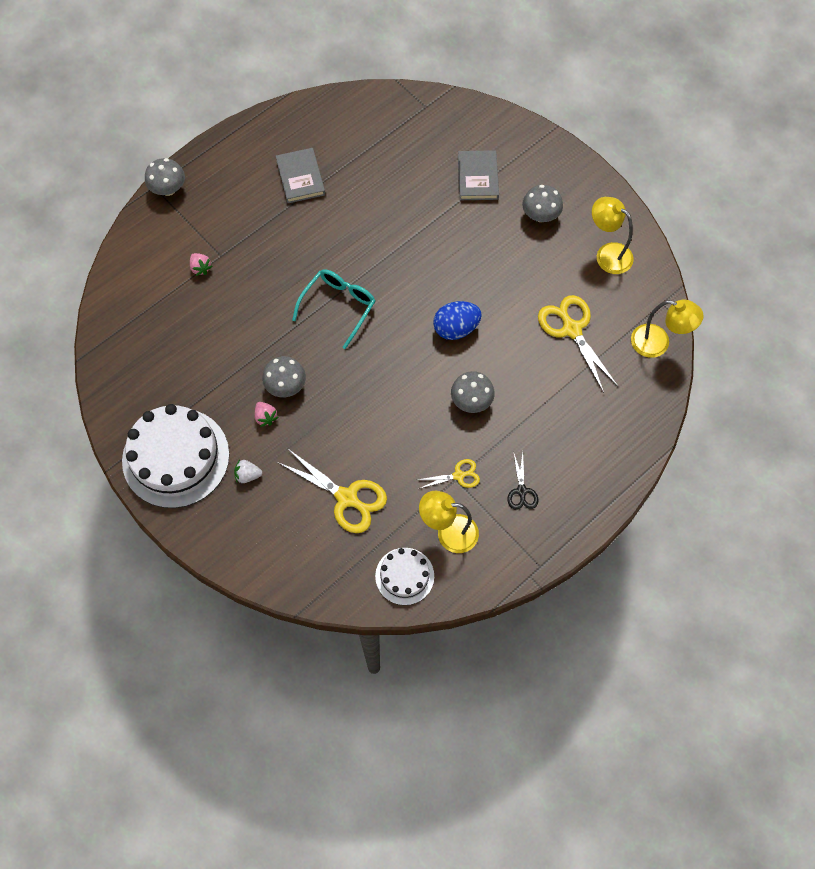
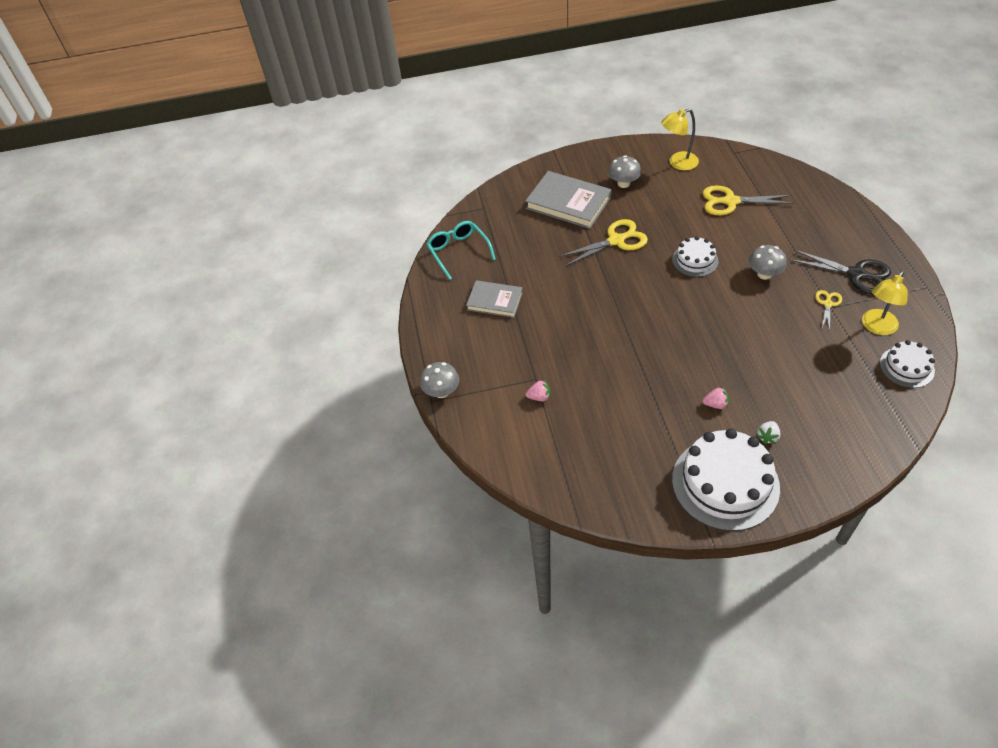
camera: 55 degrees left, 15 degrees down
grey mushroom [262,356,306,397] -> none
yellow scissors [277,448,387,533] -> yellow scissors moved to [559,219,648,266]
turquoise glasses [292,269,375,349] -> turquoise glasses moved to [426,221,496,280]
blue egg [433,301,482,340] -> white cake [672,236,719,277]
grey book [458,150,499,200] -> grey book [526,171,611,229], size x1.58
black scissors [507,451,538,510] -> black scissors [790,250,891,294], size x1.85
yellow lamp [631,300,703,358] -> none

